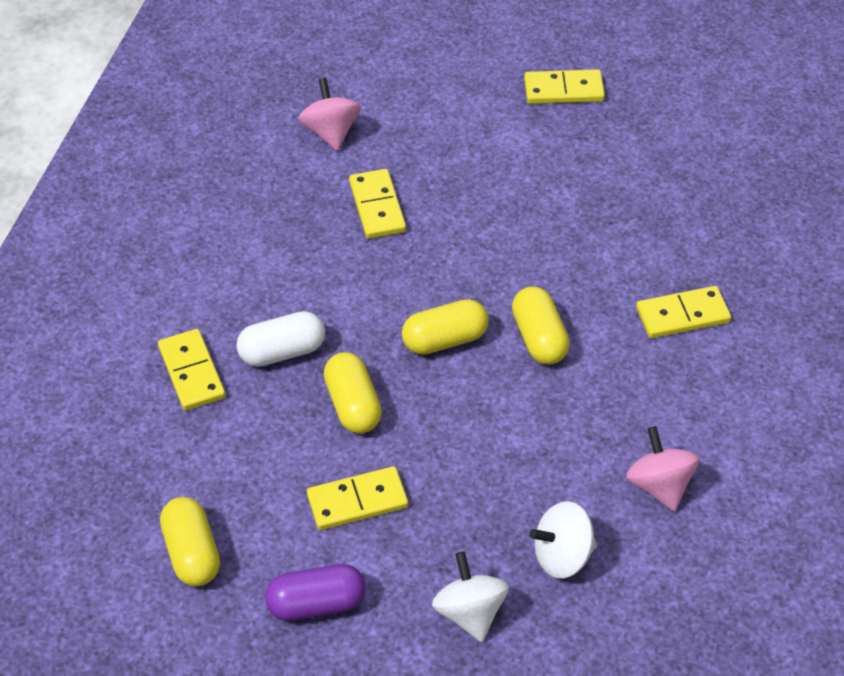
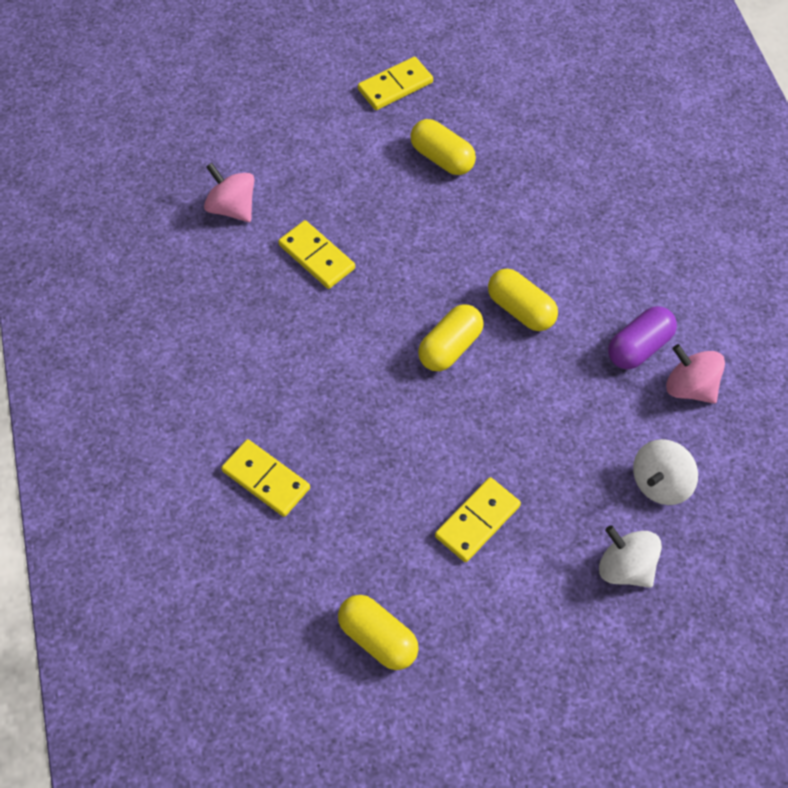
camera: 30 degrees left, 10 degrees up
white capsule [236,311,325,367] -> none
purple capsule [265,564,366,621] -> purple capsule moved to [608,306,677,370]
yellow capsule [324,352,382,433] -> yellow capsule moved to [410,119,476,175]
yellow domino [636,286,731,338] -> none

